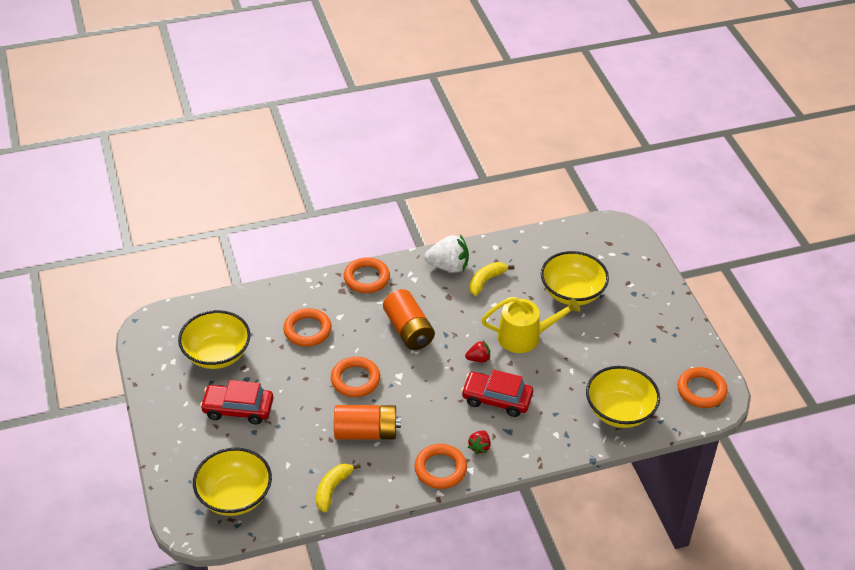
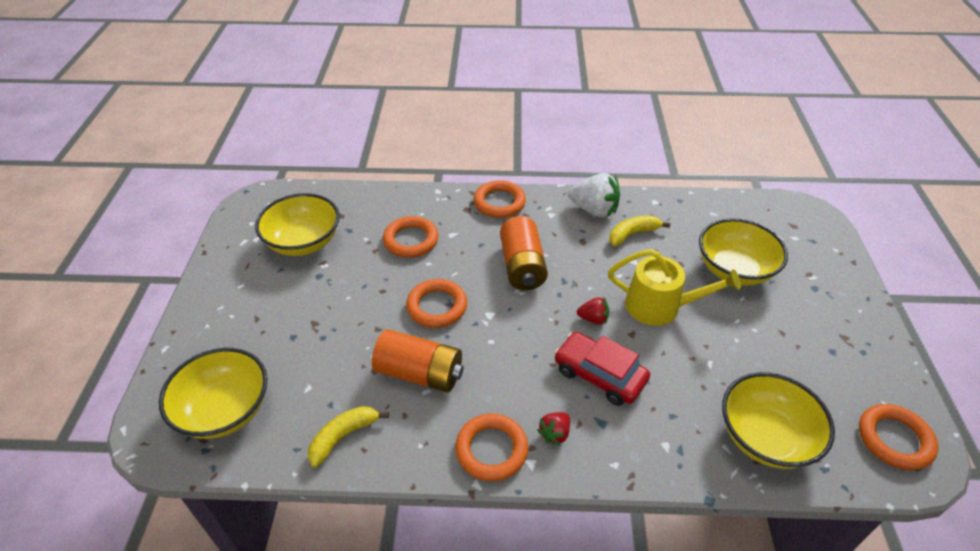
camera: 20 degrees right, 0 degrees up
red car [200,380,273,424] -> none

